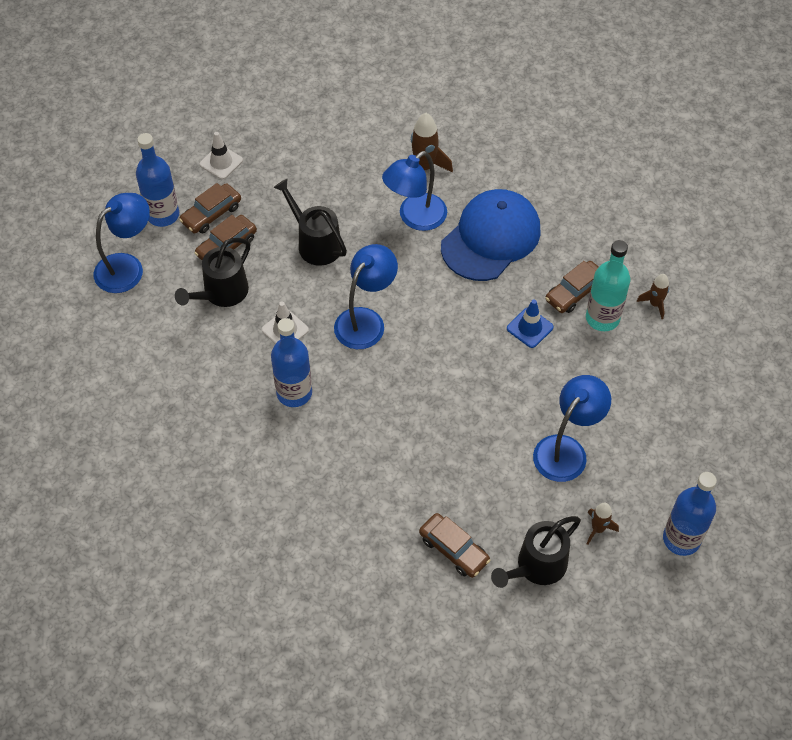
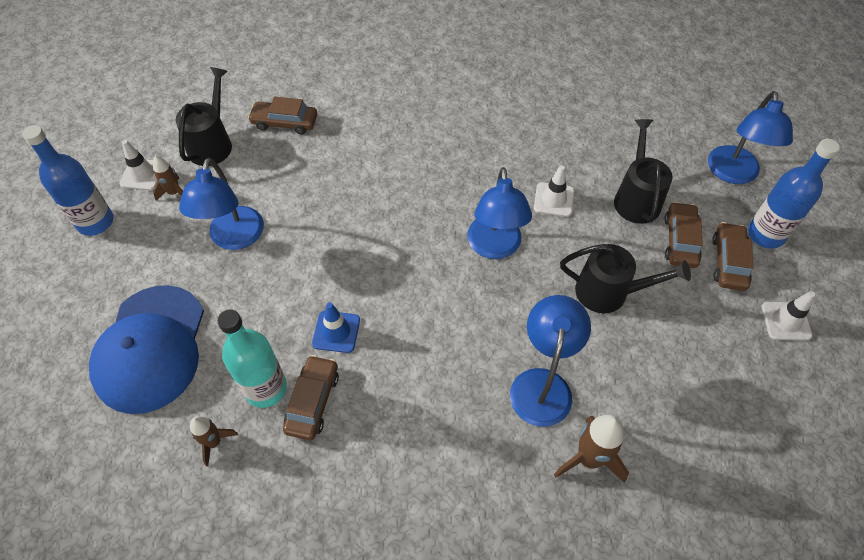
camera: 145 degrees right, 0 degrees up
blue bottle [271,318,312,407] -> none
blue cap [441,189,541,281] -> blue cap moved to [89,285,204,414]
none -> white traffic cone [119,140,158,191]

